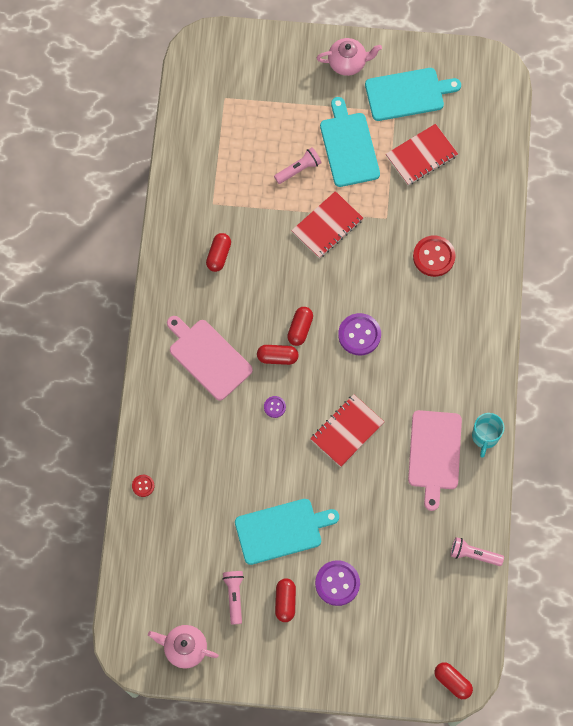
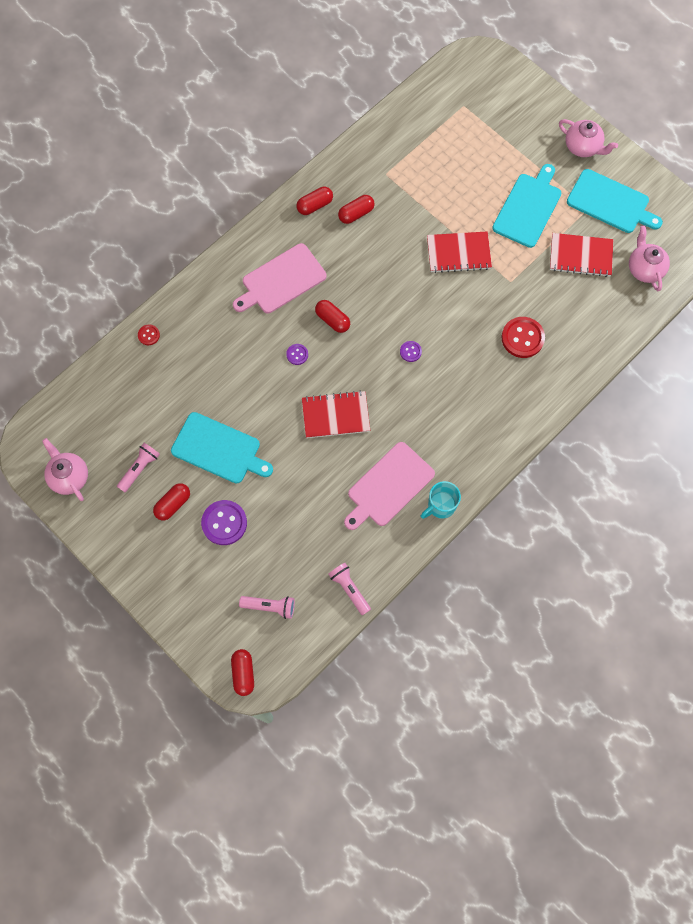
camera: 40 degrees right, 0 degrees up
pink cutting board [167,316,253,401] -> pink cutting board turned 120 degrees counterclockwise [233,243,327,314]
pink flashlight [274,148,322,184] -> pink flashlight moved to [239,596,295,619]
red capsule [287,307,313,346] -> red capsule moved to [296,187,333,215]
purple button [338,313,381,355] -> purple button [400,341,422,362], size x0.51
none -> pink teapot [629,225,670,291]

